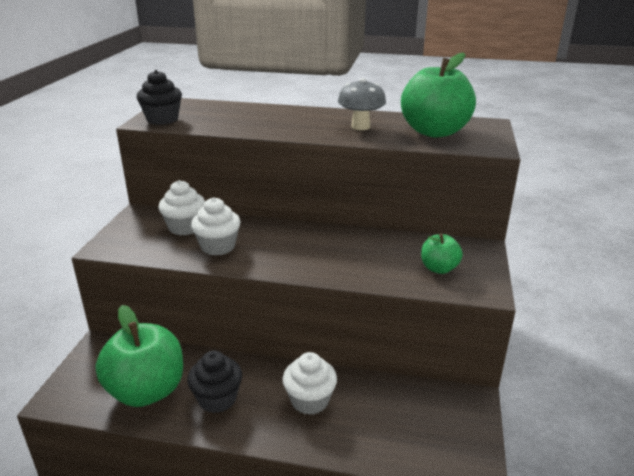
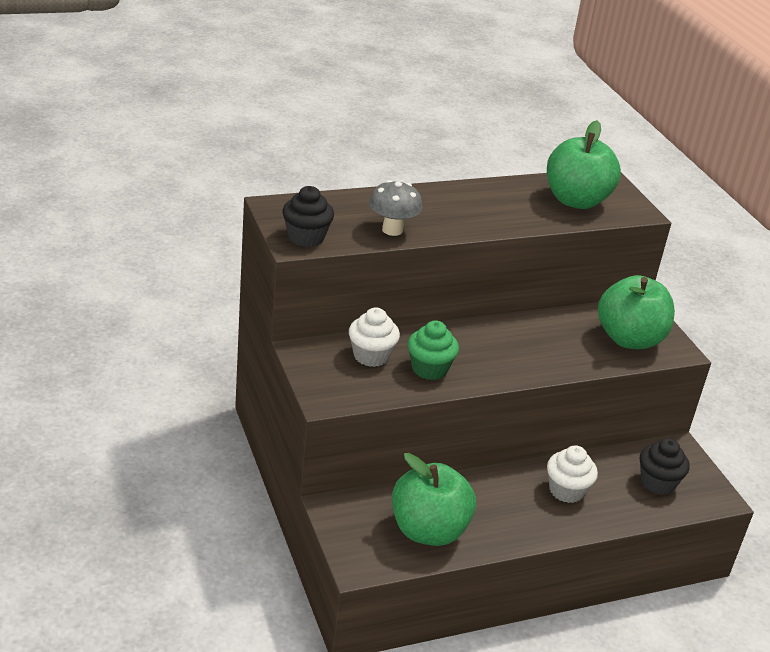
camera: 35 degrees left, 5 degrees up
black cupcake [187,351,242,413] -> black cupcake moved to [640,438,690,495]
white cupcake [191,197,241,256] -> green cupcake [408,320,459,380]
grey mushroom [338,78,386,130] -> grey mushroom moved to [369,180,422,236]
green apple [421,234,463,274] -> green apple [598,275,675,349], size x1.98

